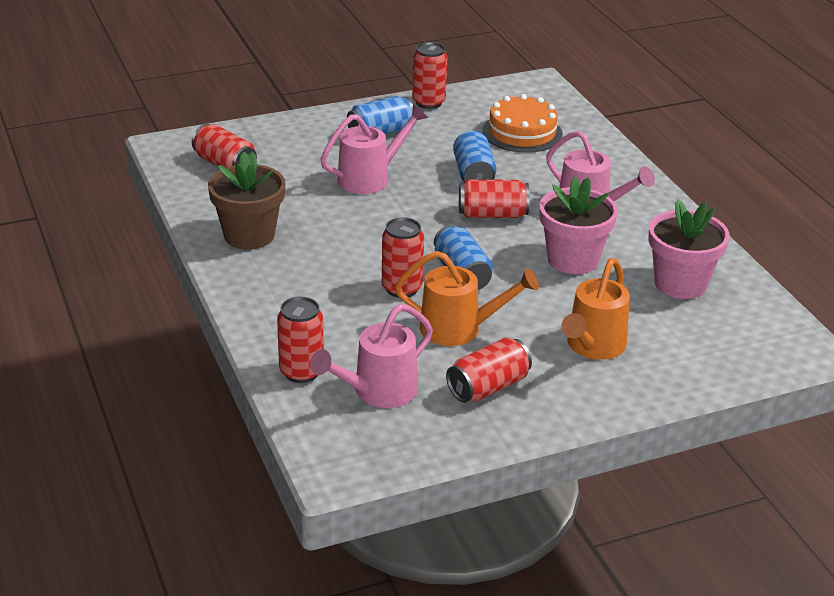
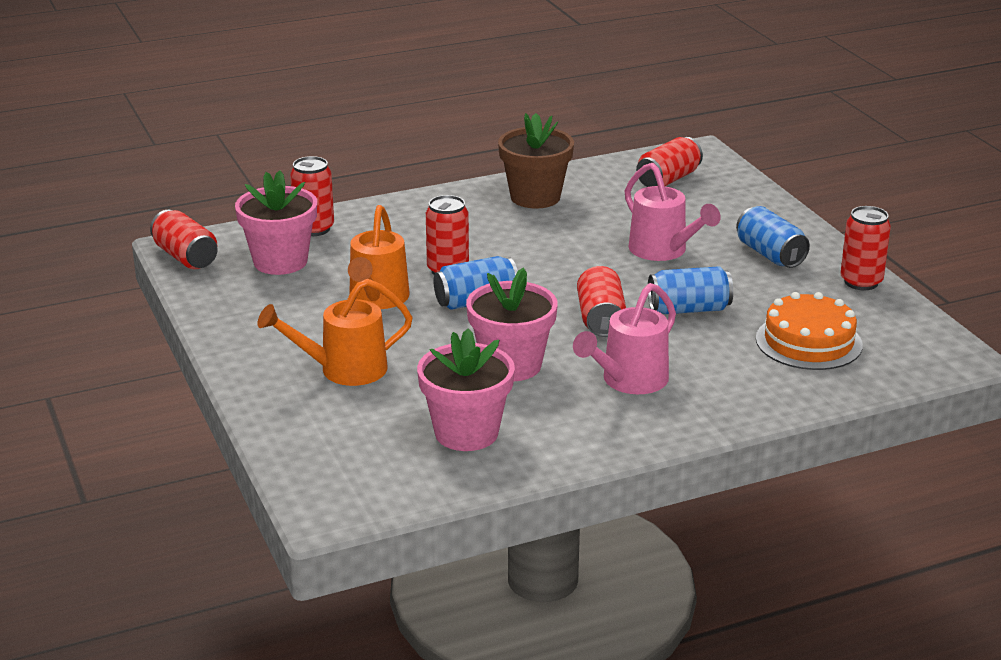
camera: 90 degrees right, 5 degrees down
pink watering can [310,304,433,408] -> pink flower pot [235,171,317,275]
red can [446,337,532,403] -> red can moved to [150,210,218,269]
orange watering can [561,258,630,360] -> orange watering can turned 45 degrees counterclockwise [258,279,413,386]

